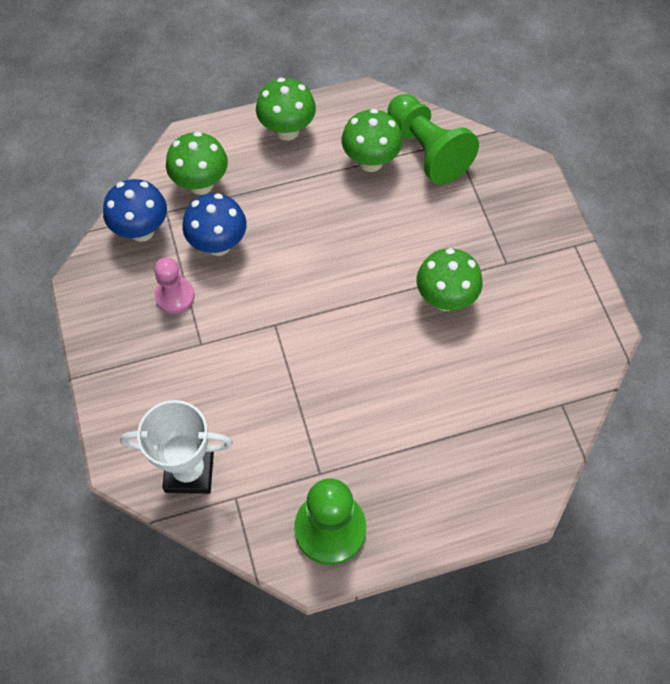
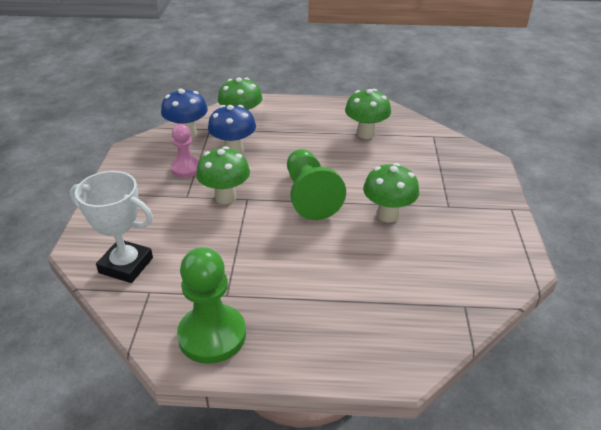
camera: 20 degrees right, 25 degrees down
green mushroom [256,78,316,141] -> green mushroom moved to [196,146,250,204]
green pawn [388,94,479,185] -> green pawn moved to [287,149,346,220]

